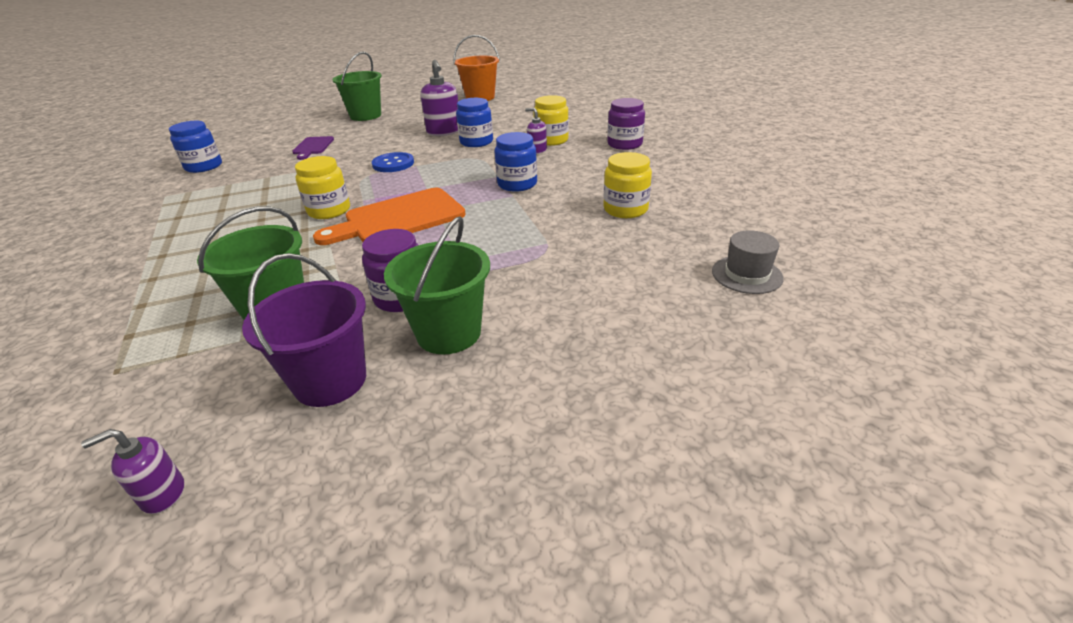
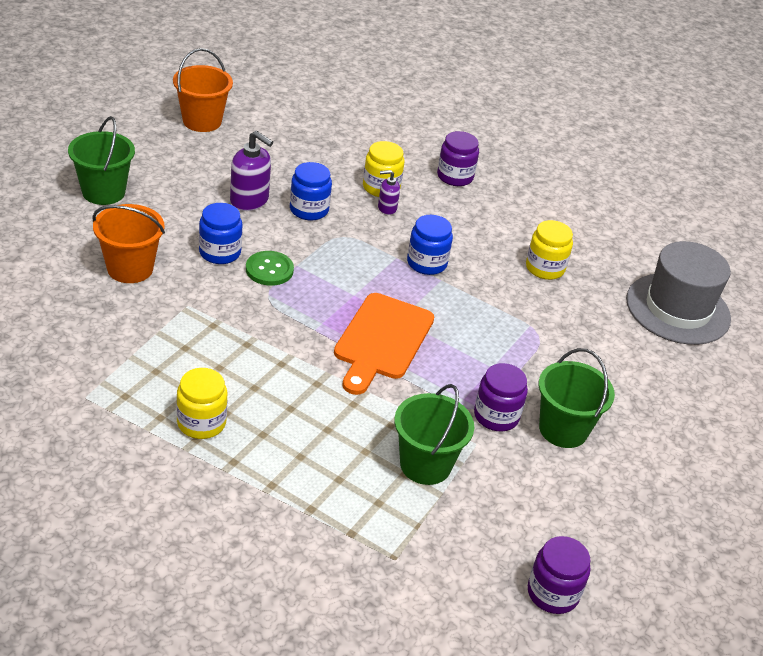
camera: 45 degrees left, 5 degrees up
purple soap dispenser [81,429,184,514] -> purple jar [528,536,590,614]
blue jar [169,121,222,173] -> blue jar moved to [199,203,242,264]
purple bucket [242,253,366,407] -> none
purple cutting board [292,136,334,160] -> orange bucket [92,204,165,283]
yellow jar [295,156,350,219] -> yellow jar moved to [177,368,227,439]
blue button [372,152,414,172] -> green button [246,251,294,286]
grey hat [712,230,784,294] -> grey hat [626,241,731,345], size x2.06

